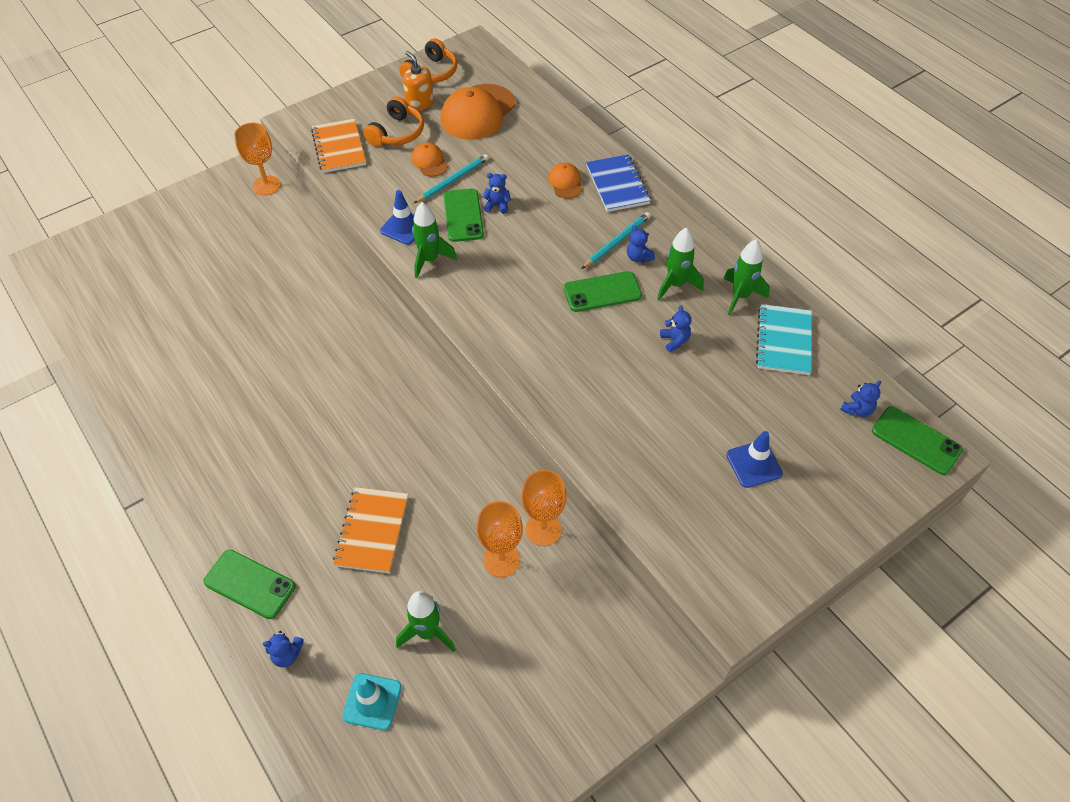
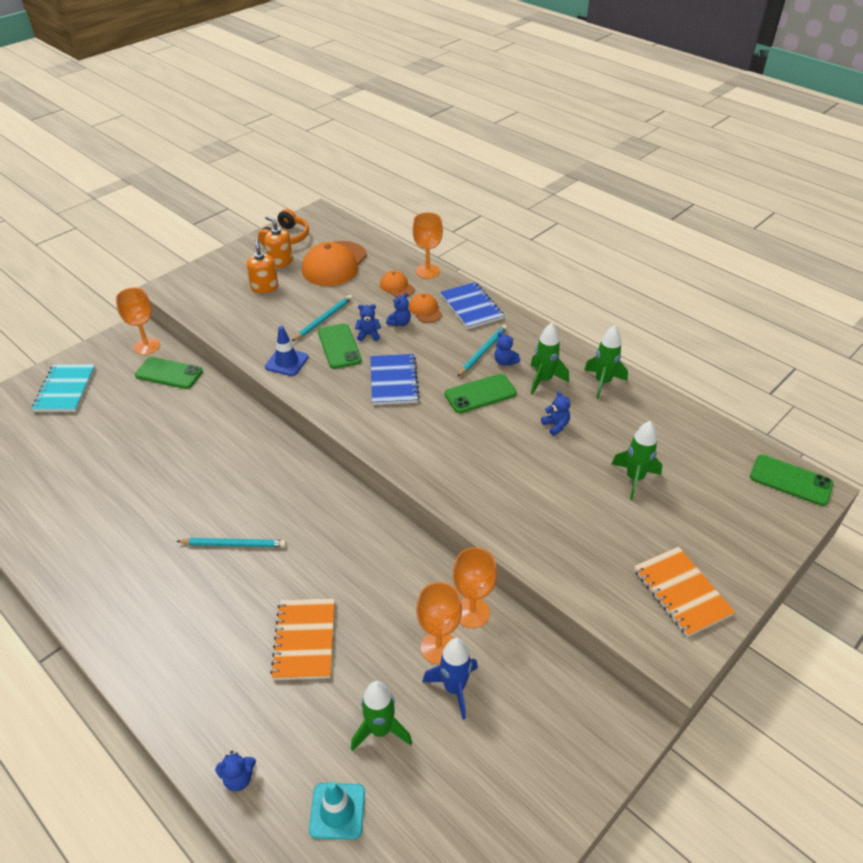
camera: 10 degrees left, 10 degrees down
green phone [203,549,295,619] -> green phone moved to [135,357,203,389]
orange notebook [311,119,366,173] -> orange notebook moved to [634,547,735,637]
orange headphones [363,96,424,147] -> orange soap dispenser [246,238,278,293]
orange cap [412,142,448,177] -> orange cap moved to [380,271,414,297]
green rocket [412,202,457,278] -> green rocket moved to [611,421,662,500]
blue traffic cone [726,431,783,488] -> none
turquoise notebook [756,304,812,375] -> turquoise notebook moved to [32,364,95,412]
blue teddy bear [840,381,881,417] -> blue teddy bear moved to [386,293,411,327]
none -> turquoise pencil [176,538,286,547]
none -> blue notebook [370,354,419,405]
none -> orange goblet [412,212,443,279]
none -> blue rocket [422,638,478,720]

